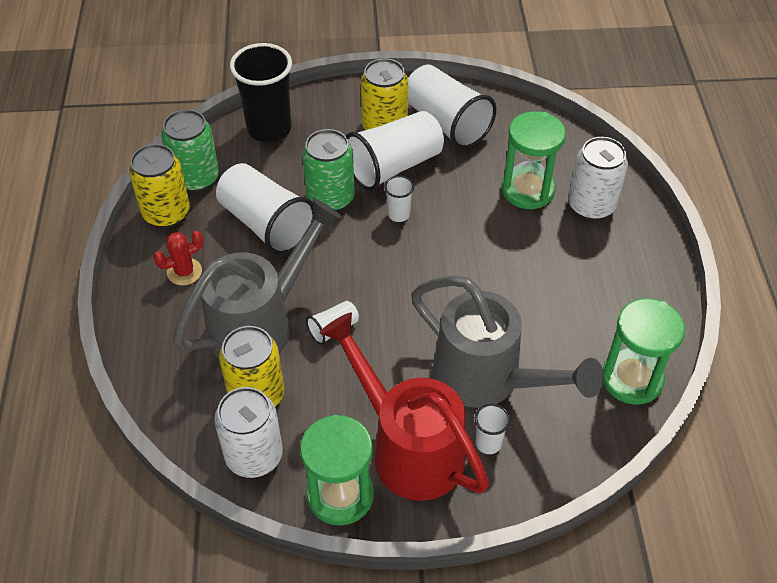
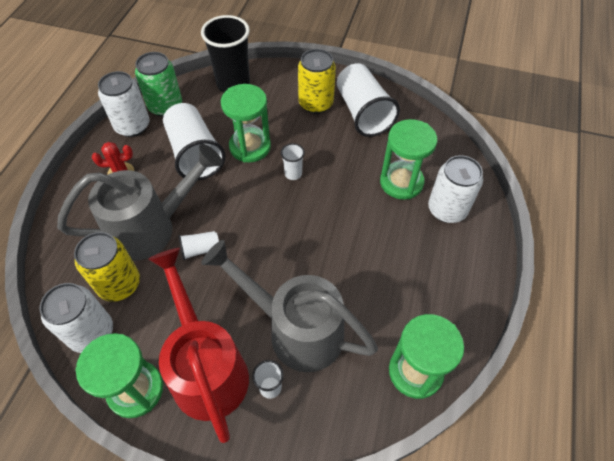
camera: 20 degrees right, 5 degrees up
yellow can [129,144,190,228] -> white can [98,71,150,137]
green can [302,129,355,211] -> green hourglass [221,84,271,163]
white cup [346,111,444,191] -> none
grey watering can [411,276,604,408] -> grey watering can turned 150 degrees clockwise [201,240,378,372]

